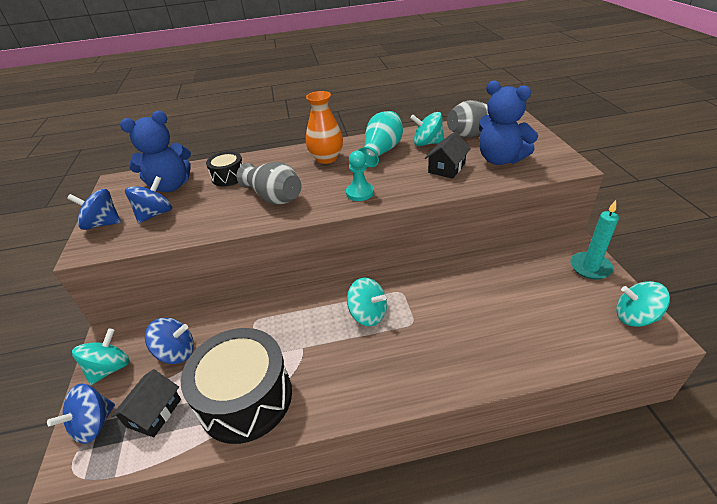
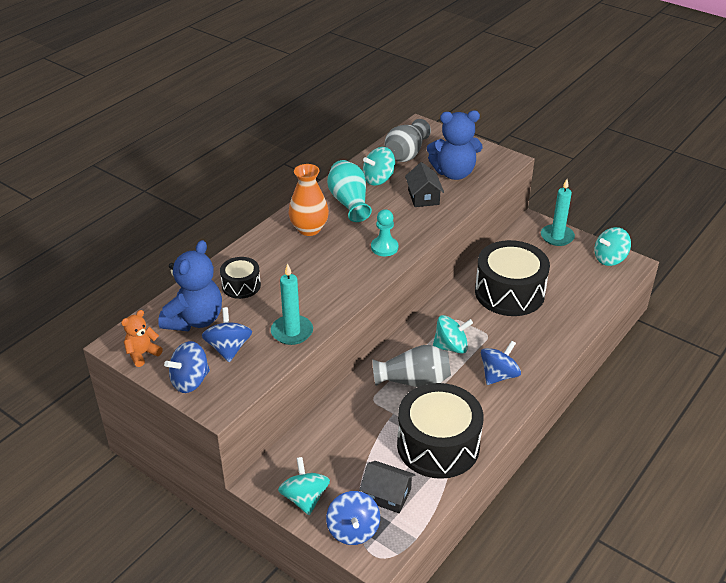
camera: 45 degrees left, 0 degrees up
black house [111,369,181,437] -> black house turned 45 degrees counterclockwise [359,461,415,513]
blue spinning top [145,318,194,364] -> blue spinning top moved to [481,340,521,385]
grey vase [237,162,302,205] -> grey vase moved to [373,345,451,387]
none -> orange teddy bear [121,310,163,367]
none -> turquoise candle [271,263,313,345]
none -> black drum [475,240,550,316]

